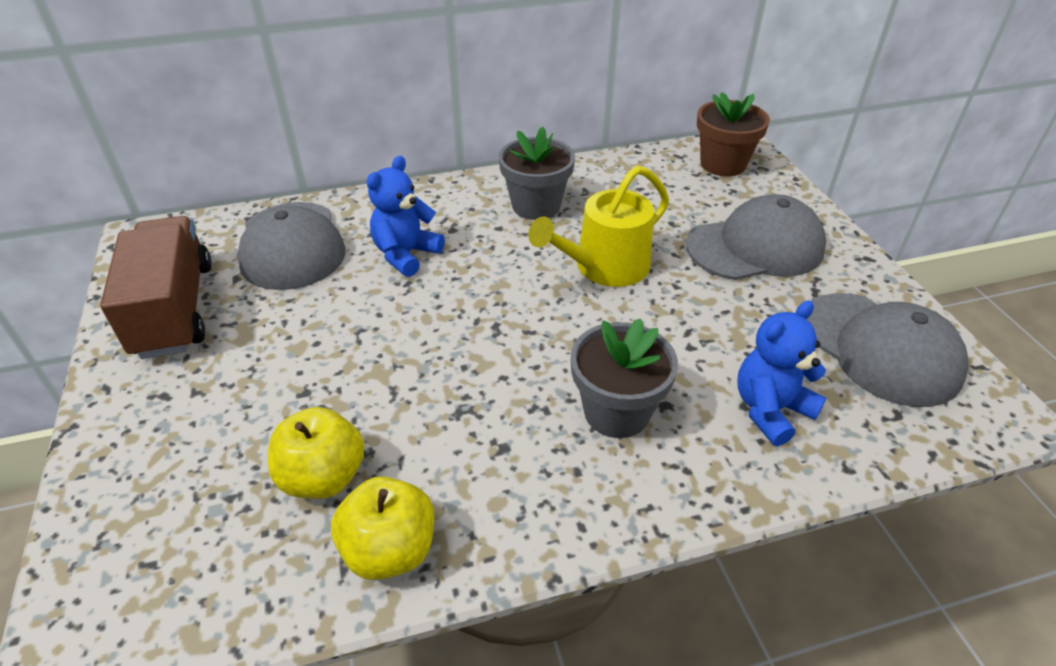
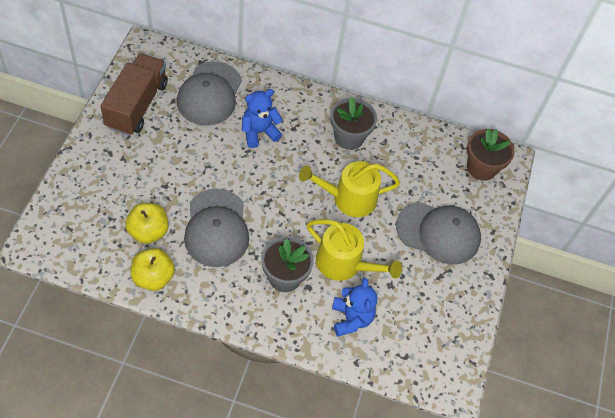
camera: 25 degrees right, 15 degrees up
blue teddy bear [737,301,826,446] -> blue teddy bear turned 90 degrees clockwise [332,278,377,337]
grey cap [806,293,968,407] -> grey cap moved to [184,188,249,267]
none -> yellow watering can [307,219,402,281]

